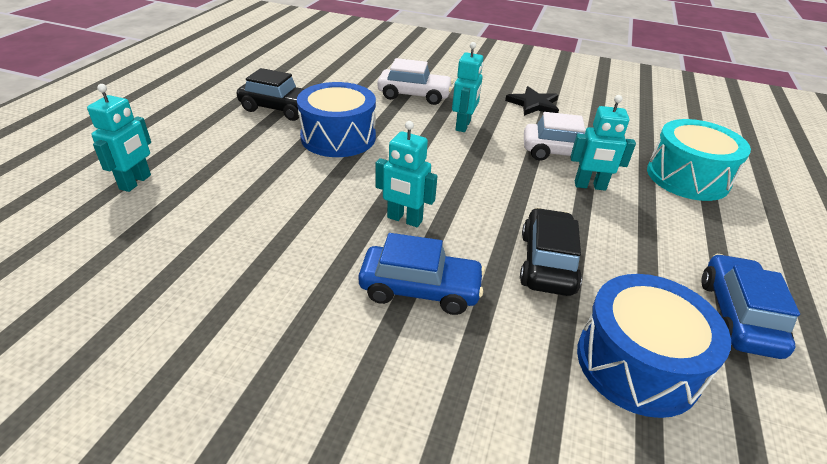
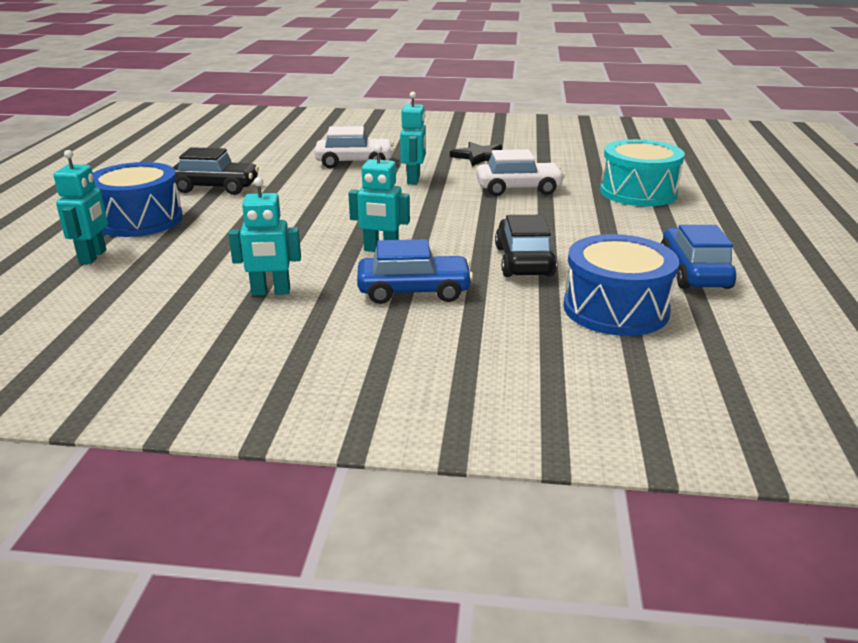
camera: 10 degrees left, 10 degrees down
blue drum [297,82,376,157] -> blue drum moved to [93,162,183,237]
turquoise robot [570,95,636,191] -> turquoise robot moved to [228,177,301,296]

